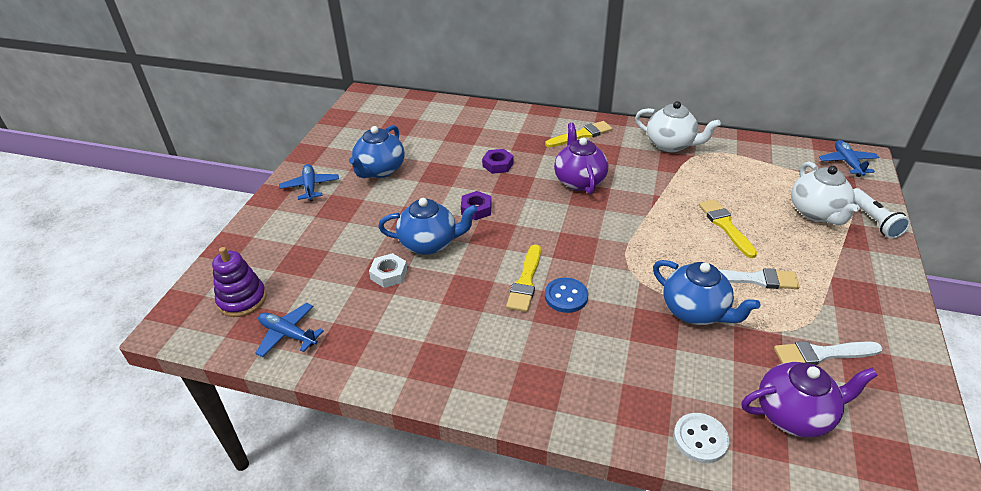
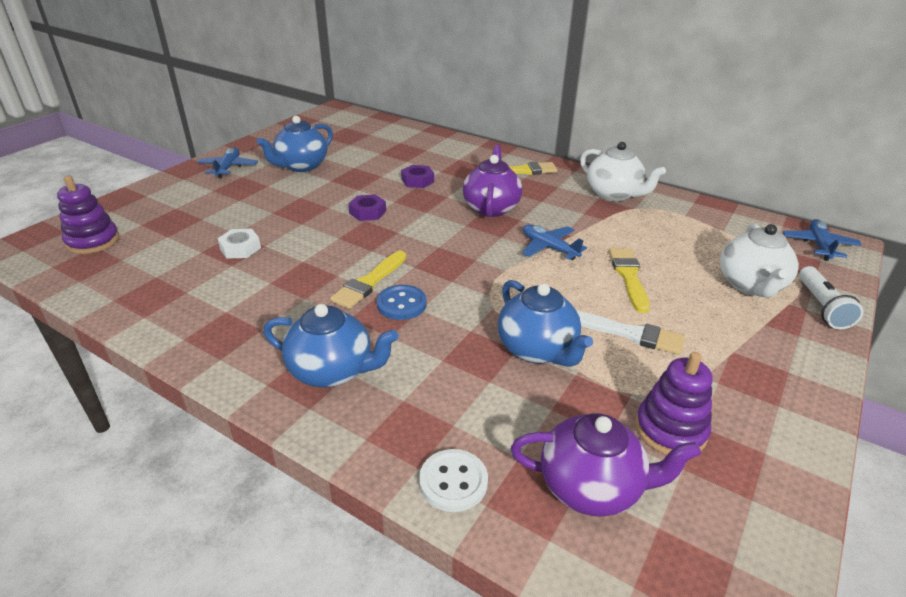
camera: 15 degrees right, 5 degrees down
blue plane [255,303,324,357] -> blue plane moved to [522,224,587,260]
blue teapot [378,198,478,255] -> blue teapot moved to [263,304,399,387]
white brush [774,341,882,365] -> purple stacking toy [635,352,713,455]

